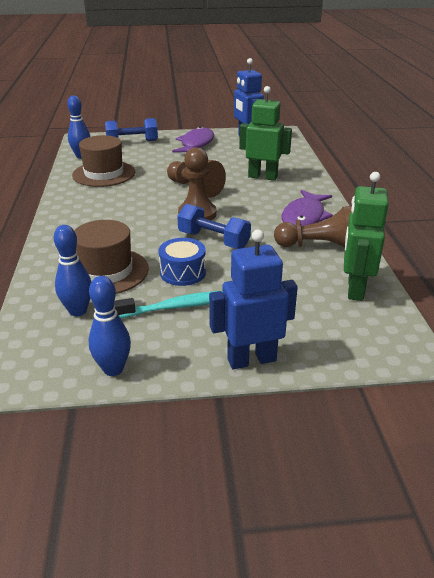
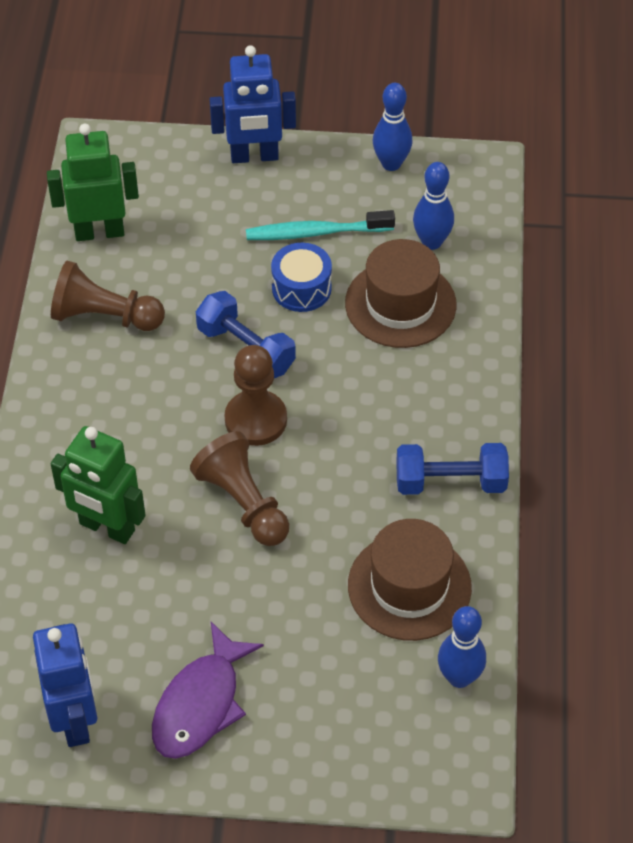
camera: 170 degrees left, 20 degrees up
blue dumbbell [105,118,158,141] -> blue dumbbell moved to [396,443,509,495]
purple fish [281,190,333,226] -> none
green robot [344,172,389,301] -> green robot turned 120 degrees counterclockwise [47,124,139,241]

